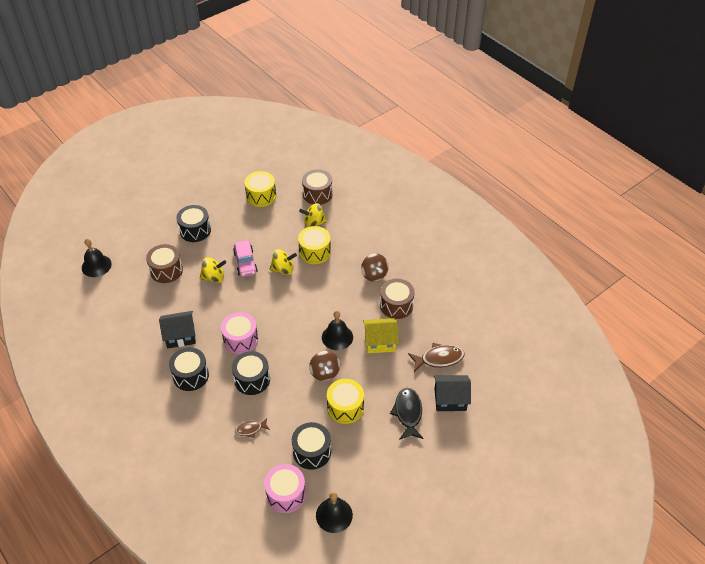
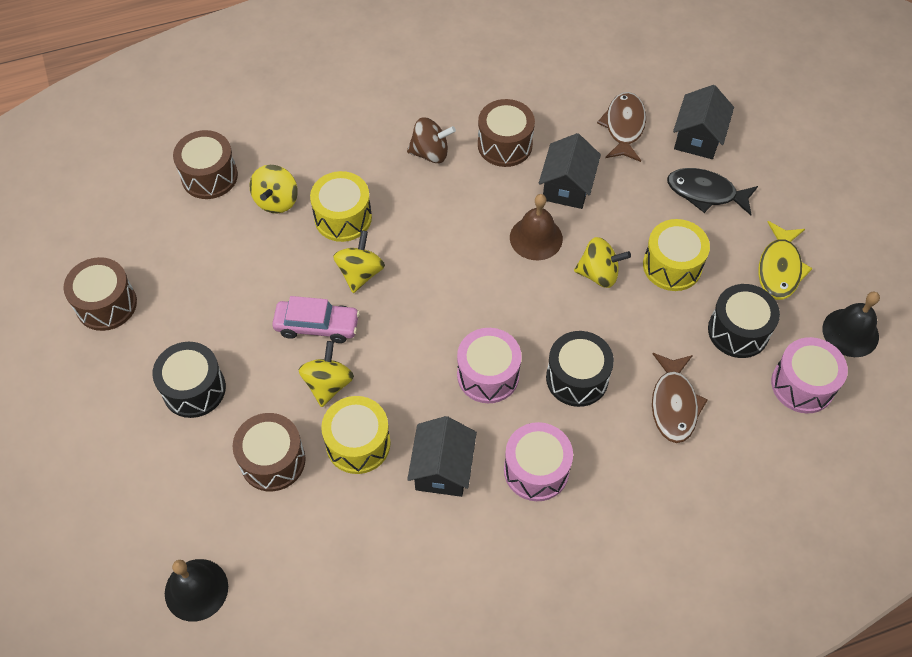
camera: 70 degrees left, 10 degrees up
black drum [169,347,209,391] -> pink drum [504,422,573,501]
brown fish [235,418,270,438] -> brown fish [652,353,708,443], size x1.72
yellow drum [244,171,276,207] -> yellow drum moved to [321,396,391,474]
brown spinning top [309,351,340,381] -> yellow spinning top [574,237,631,288]
black bell [322,311,353,350] -> brown bell [510,194,563,260]
yellow house [363,318,399,353] -> black house [539,133,601,209]
none -> brown drum [64,257,137,331]
none -> yellow fish [758,221,813,300]

